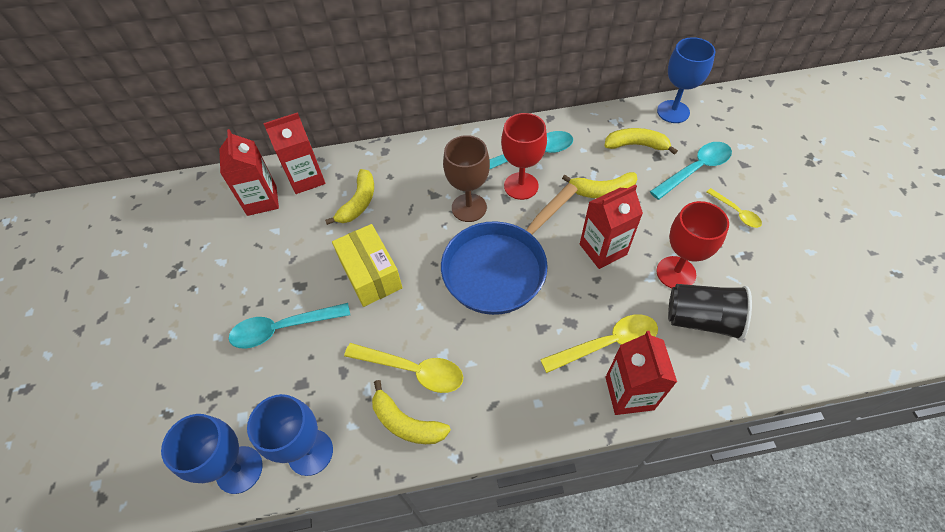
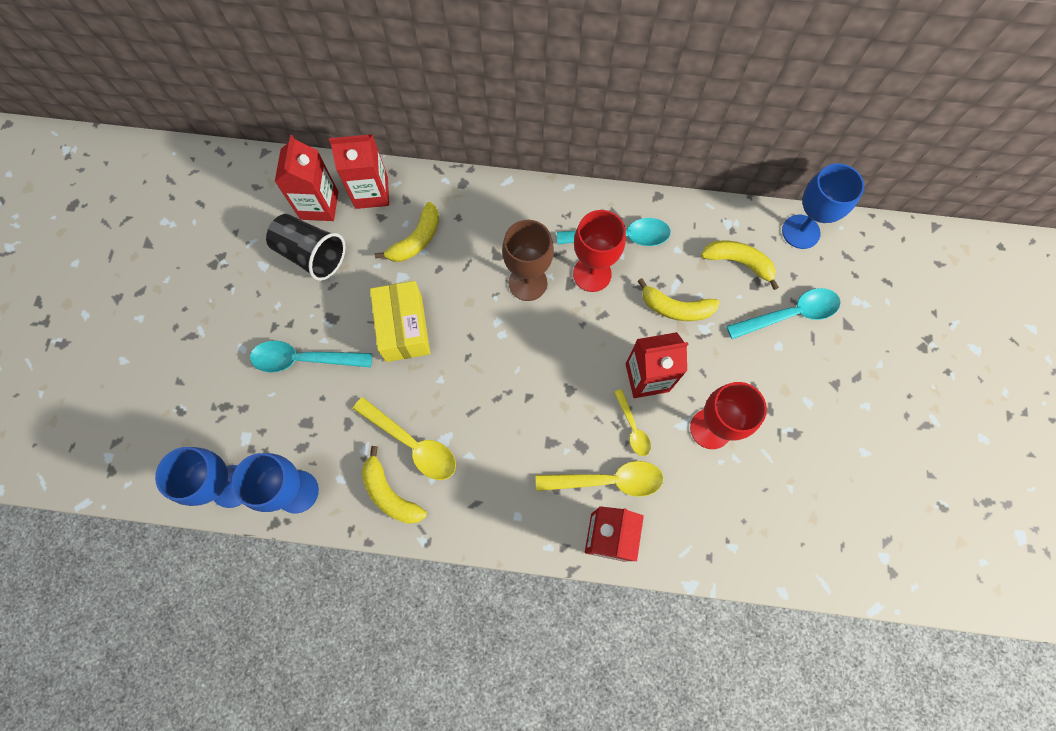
camera: 15 degrees right, 15 degrees up
blue pan [441,183,578,315] -> none
black cup [668,284,752,341] -> black cup moved to [266,214,346,281]
yellow spoon [707,188,762,228] -> yellow spoon moved to [614,389,651,456]

